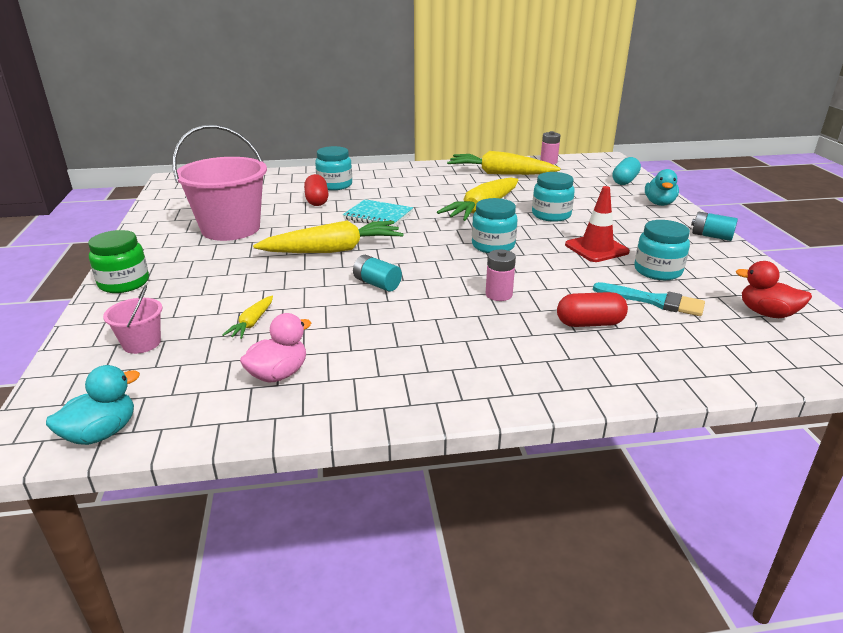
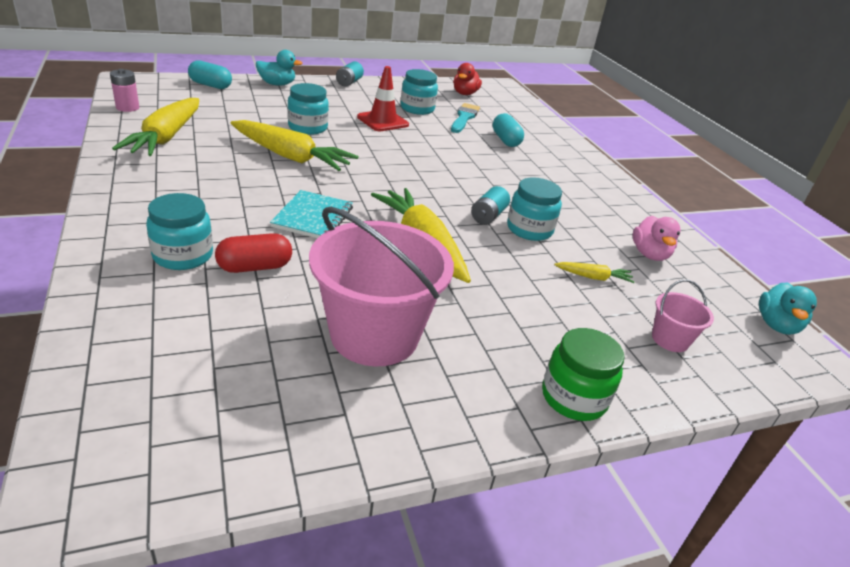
camera: 105 degrees left, 5 degrees up
turquoise duck [46,365,140,445] -> turquoise duck turned 105 degrees counterclockwise [759,282,817,335]
pink duck [240,313,311,383] -> pink duck turned 120 degrees counterclockwise [633,216,681,261]
turquoise jar [472,198,518,253] -> turquoise jar moved to [507,177,562,241]
pink battery [486,250,516,301] -> none
red capsule [557,292,628,327] -> turquoise capsule [493,113,524,147]

